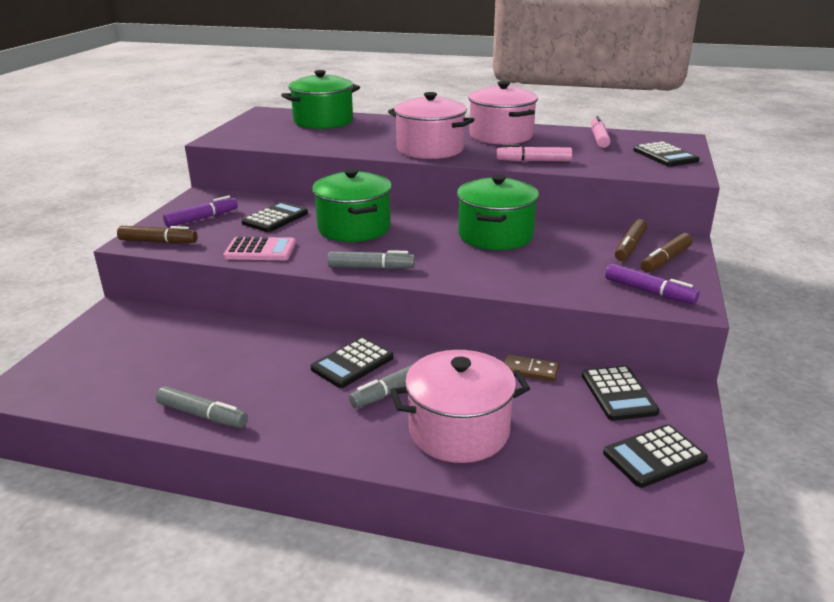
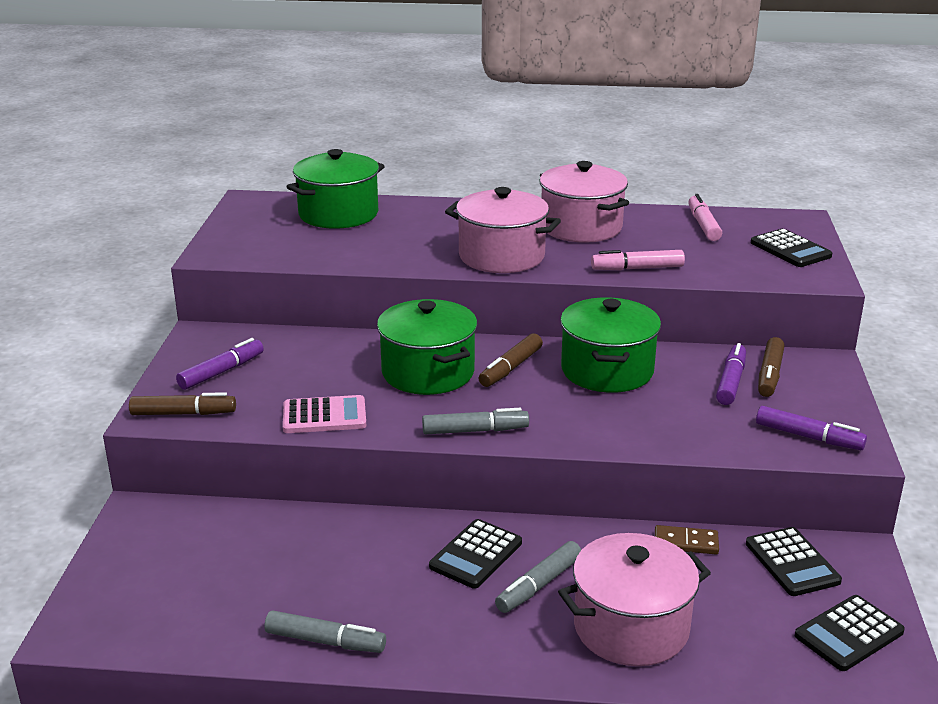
camera: 10 degrees left, 0 degrees up
black calculator [241,202,308,232] -> none
brown marker [641,233,693,273] -> brown marker moved to [479,333,543,387]
none -> purple marker [716,343,746,405]

